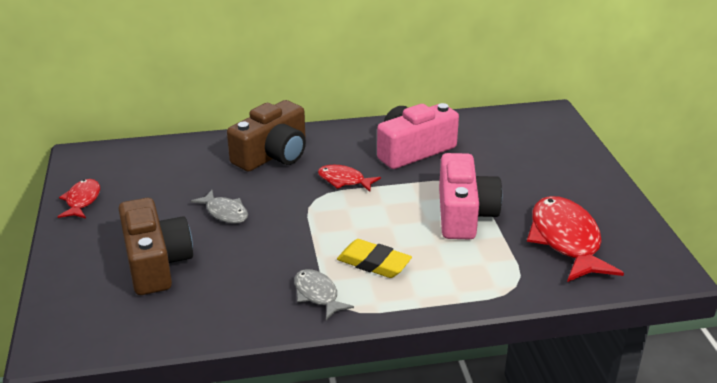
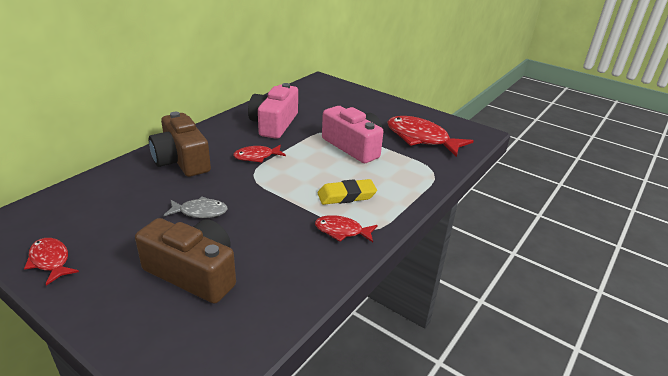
camera: 45 degrees left, 0 degrees up
brown camera [227,100,306,172] -> brown camera turned 150 degrees clockwise [149,112,211,177]
grey fish [294,269,354,320] -> red fish [315,215,377,242]

